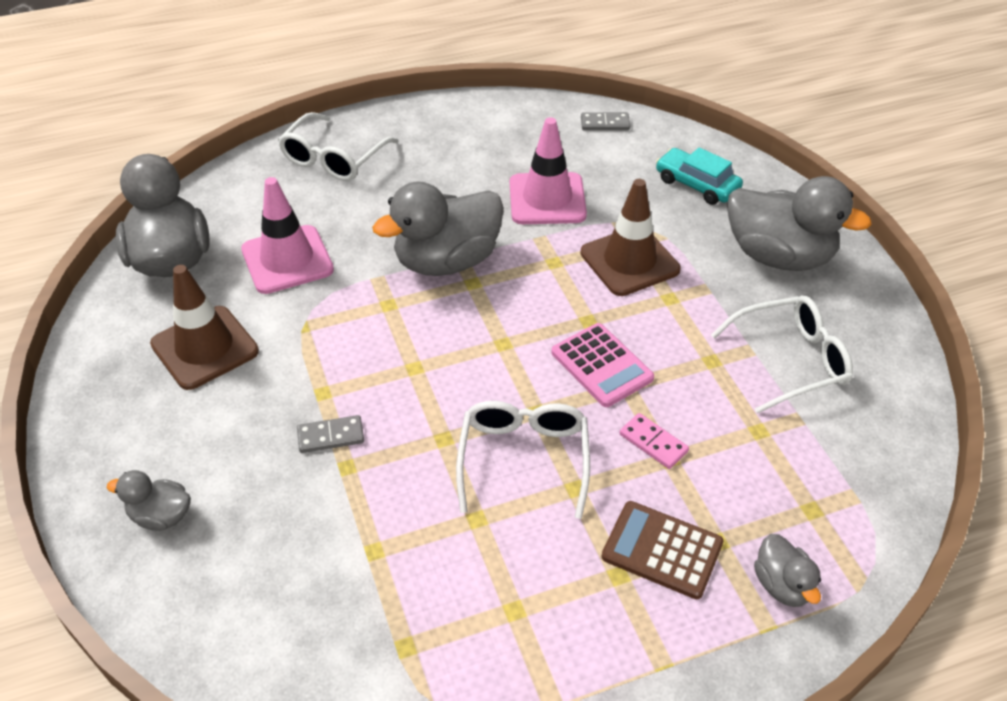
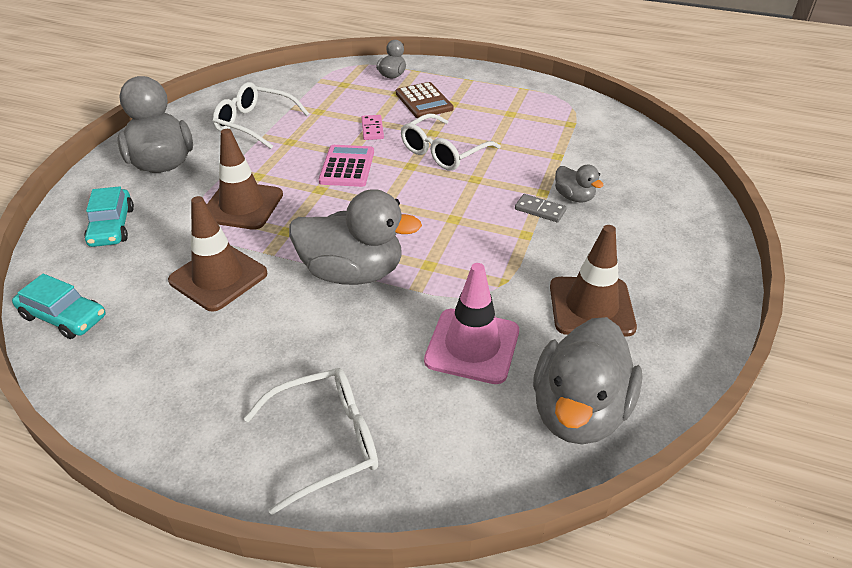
camera: 140 degrees left, 5 degrees down
grey duck [107,470,191,531] -> grey duck moved to [555,164,604,202]
pink traffic cone [510,117,587,224] -> brown traffic cone [168,196,268,311]
grey domino [581,112,630,131] -> turquoise car [12,274,106,339]

